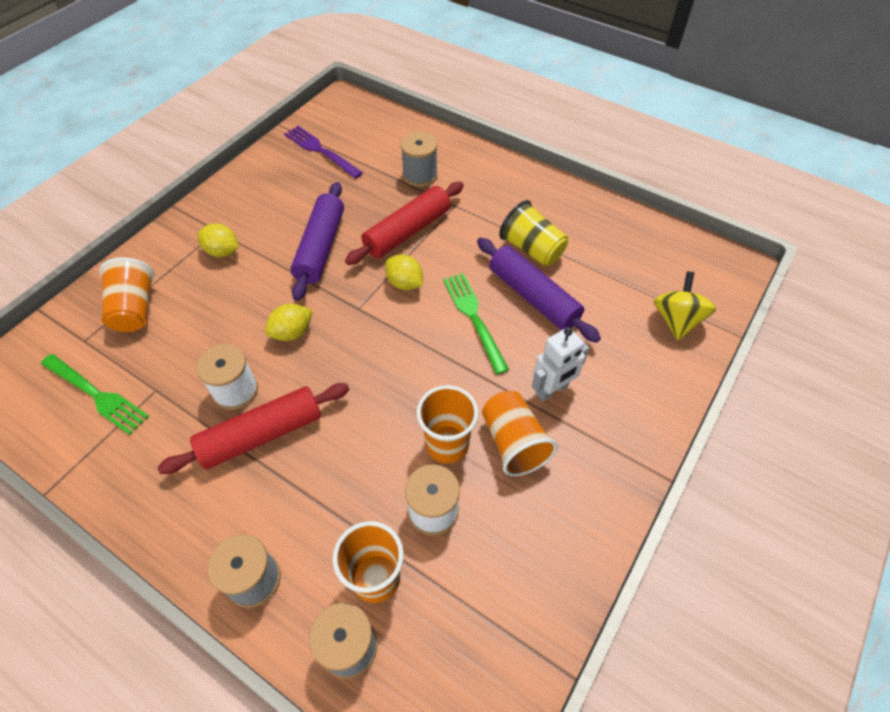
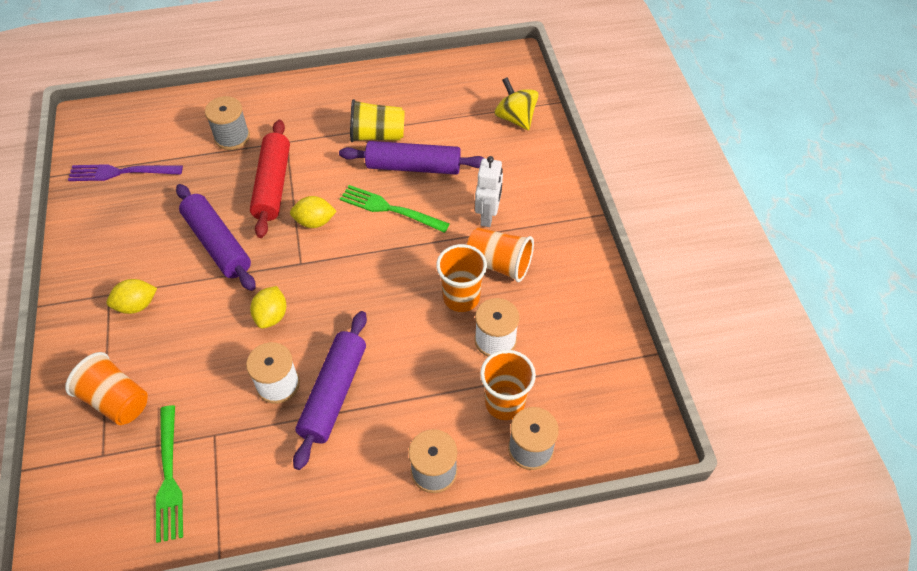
camera: 45 degrees left, 0 degrees up
green fork [41,354,149,435] -> green fork turned 90 degrees clockwise [156,405,183,543]
red rolling pin [157,383,350,474] -> purple rolling pin [293,311,367,470]

